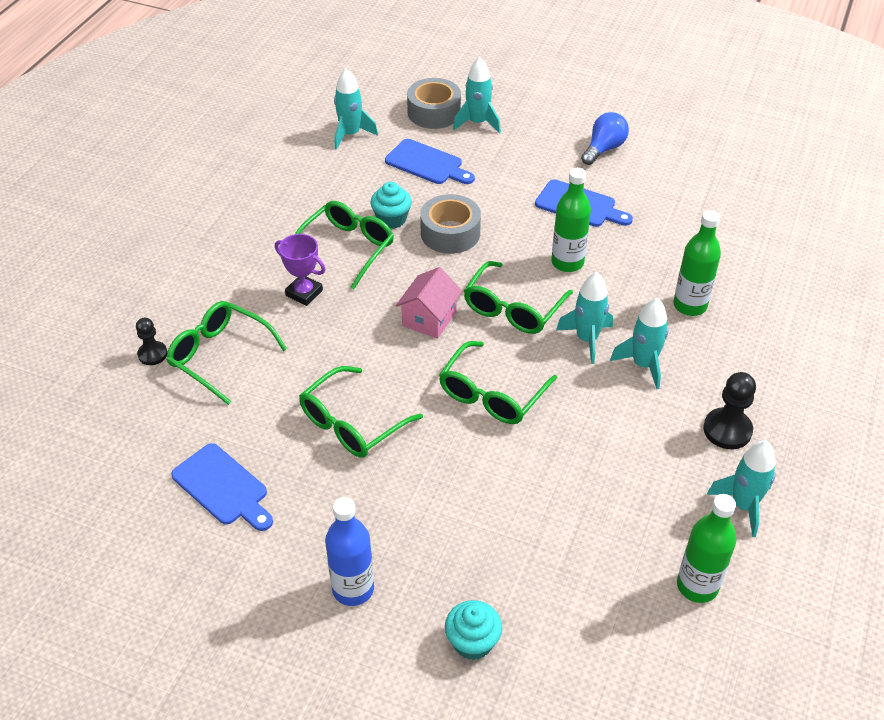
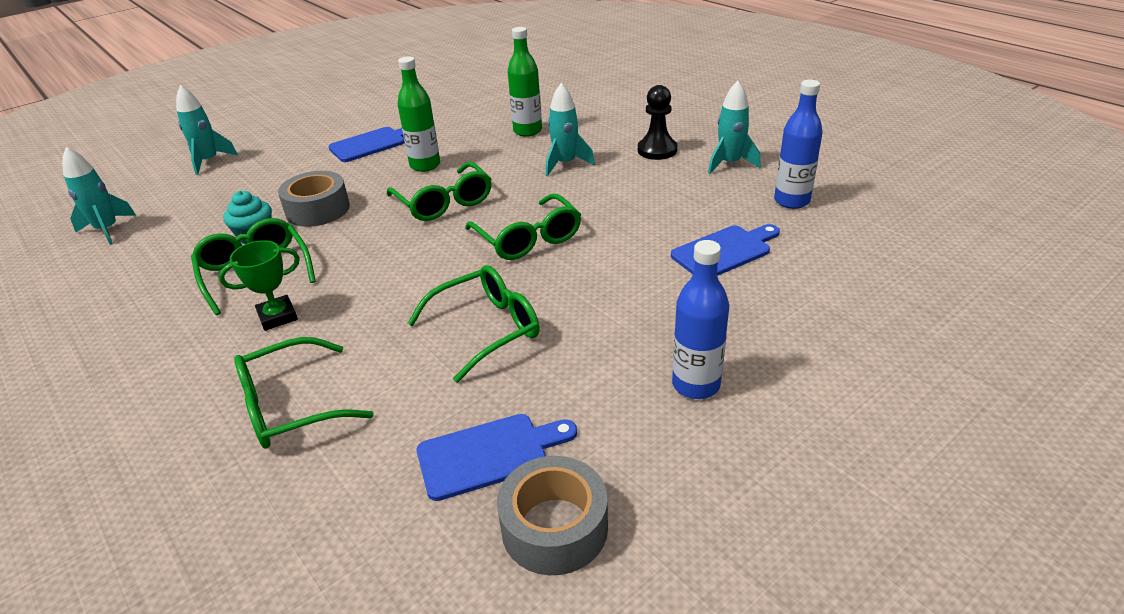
camera: 60 degrees left, 10 degrees down
black pawn [136,318,168,365] -> none
purple trophy [275,234,325,306] -> green trophy [219,240,300,331]
green glasses [299,366,423,458] -> green glasses turned 105 degrees counterclockwise [408,265,539,383]
blue cutting board [385,139,475,184] -> blue cutting board moved to [671,224,780,276]
pink house [396,267,462,339] -> none
grey tape [407,78,461,129] -> grey tape moved to [497,456,608,575]
turquoise cupcake [445,600,502,660] -> none
turquoise rocket [556,272,613,364] -> none
blue light bulb [581,112,629,165] -> none
green bottle [677,494,737,603] -> blue bottle [774,80,823,209]

